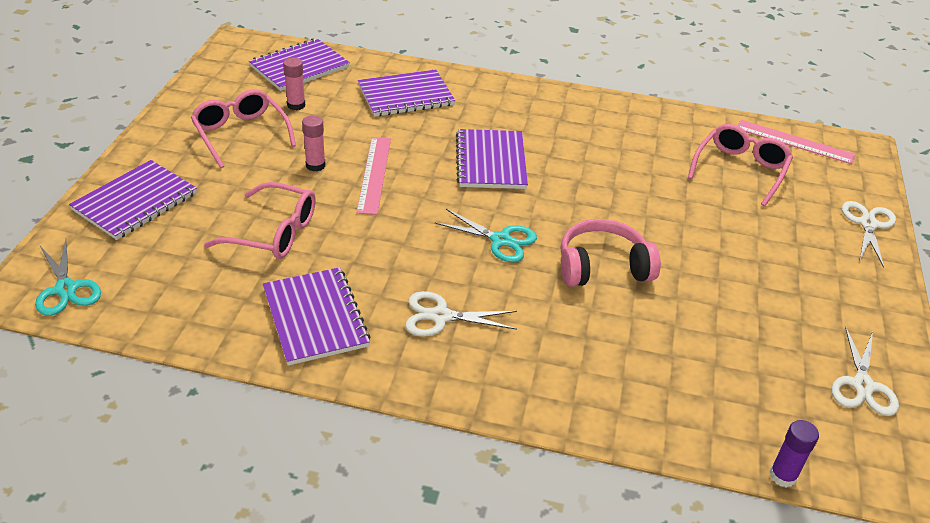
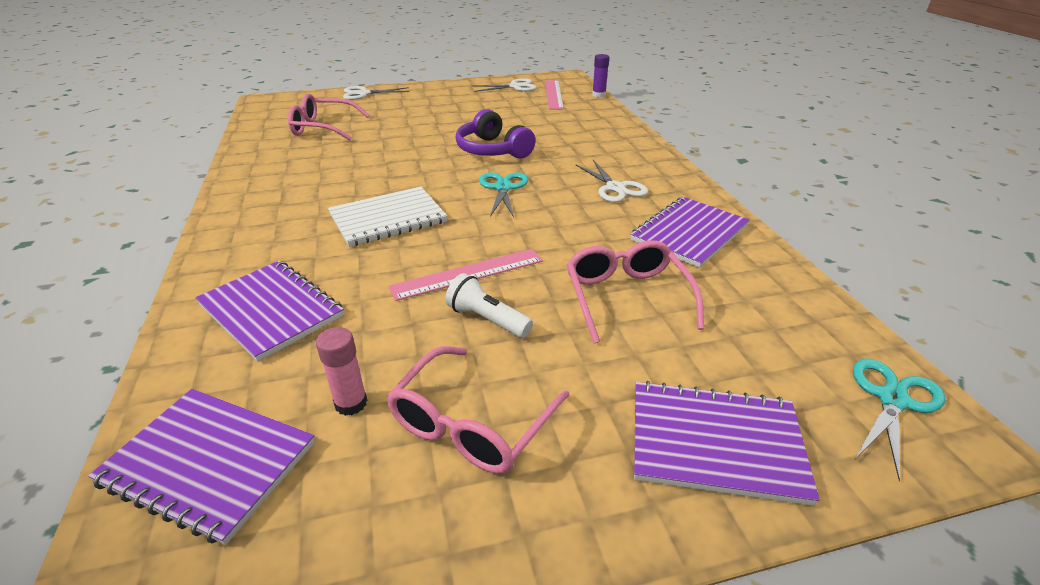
camera: 115 degrees left, 5 degrees down
pink glue stick [302,115,325,172] -> white flashlight [445,273,533,338]
purple notebook [456,129,528,189] -> white notebook [328,187,448,247]
pink headphones [561,219,661,287] -> purple headphones [456,109,536,159]
pink ruler [738,120,856,164] -> pink ruler moved to [545,80,564,109]

